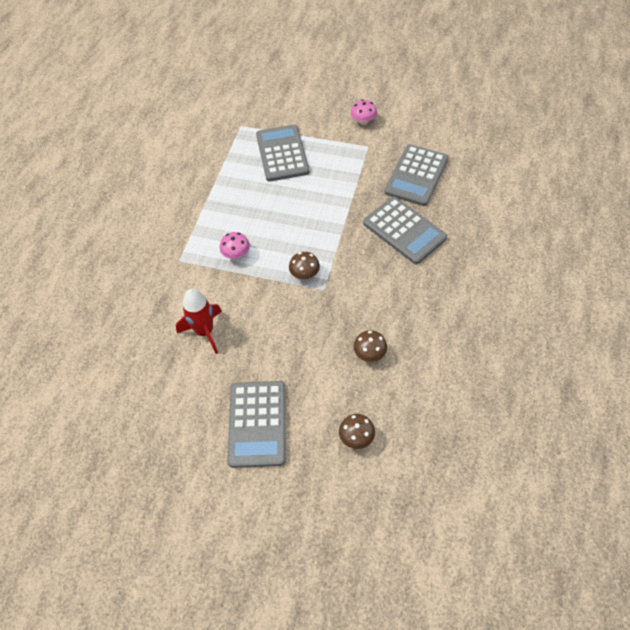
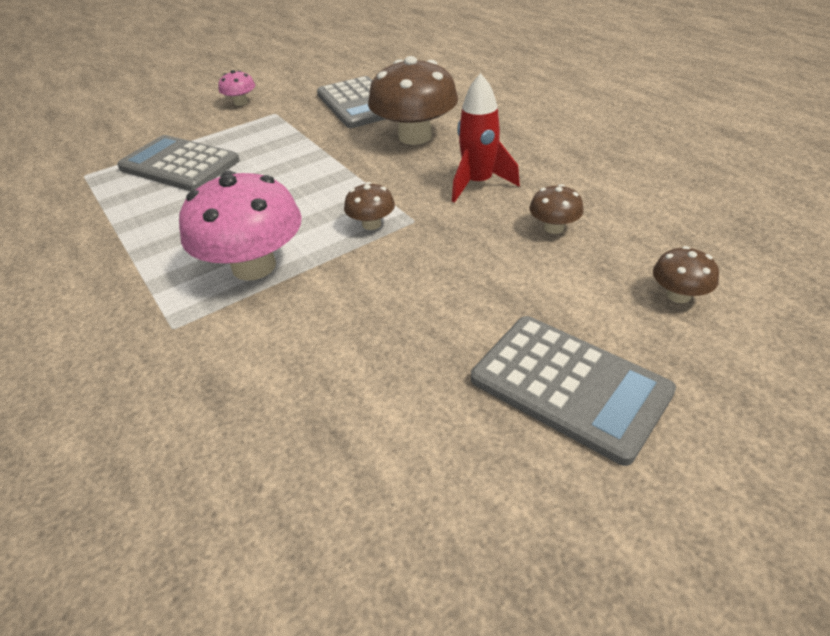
camera: 50 degrees left, 15 degrees down
red rocket [176,289,222,354] -> red rocket moved to [452,73,520,203]
pink mushroom [220,232,250,259] -> pink mushroom [179,171,302,281], size x2.12
grey calculator [363,197,447,264] -> brown mushroom [368,56,458,145]

